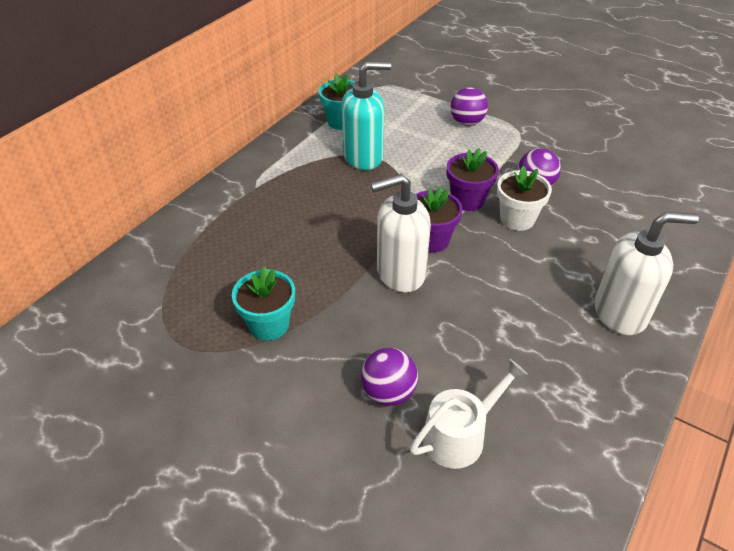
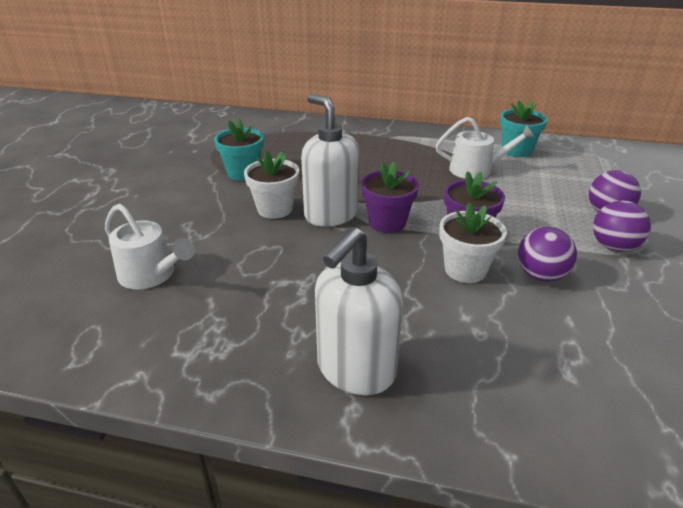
camera: 70 degrees right, 10 degrees down
turquoise soap dispenser [342,62,391,170] -> white watering can [435,117,535,180]
purple ball [361,348,418,406] -> purple ball moved to [593,200,651,252]
white soap dispenser [595,212,699,335] -> white soap dispenser turned 60 degrees clockwise [315,227,403,395]
none -> white flower pot [244,150,299,219]

